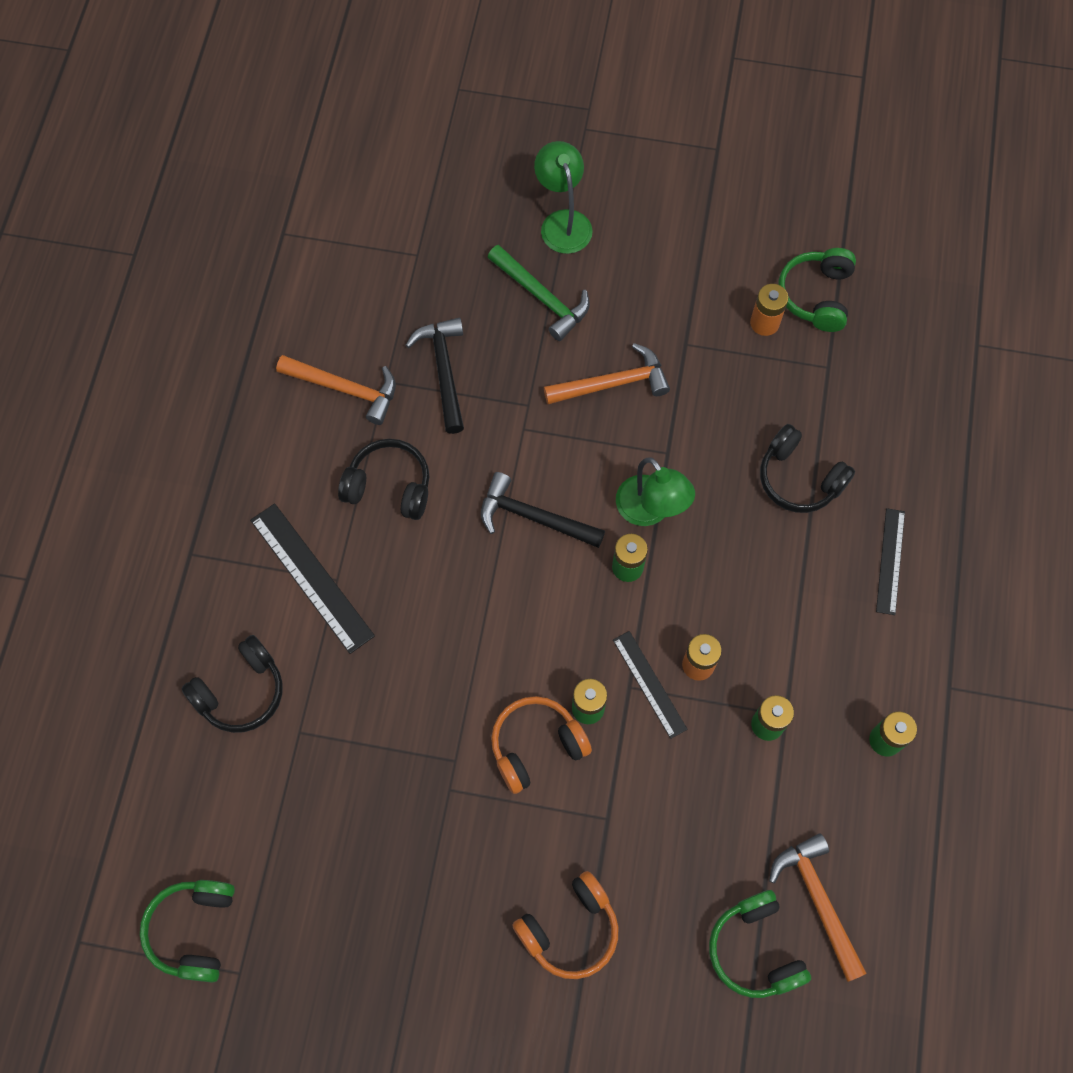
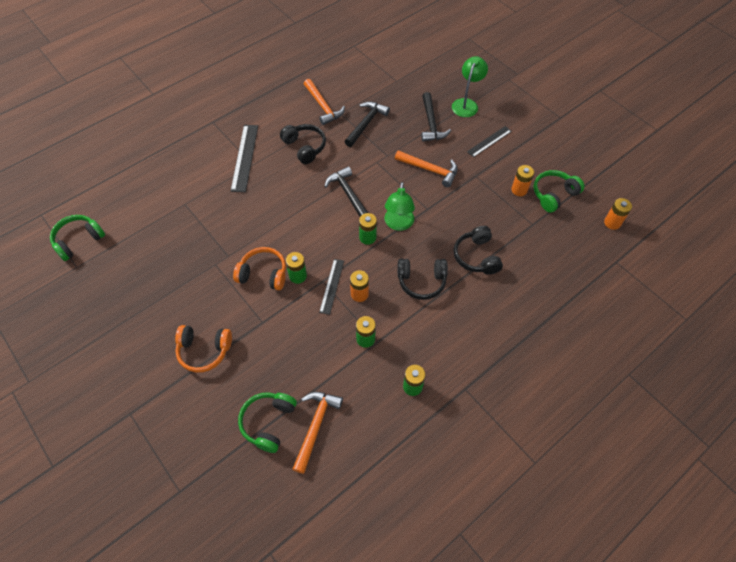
camera: 40 degrees right, 10 degrees down
black headphones [181,635,283,733] -> black headphones moved to [398,259,448,300]
green hammer [488,245,590,341] -> black hammer [421,92,451,142]
black ruler [876,508,905,615] -> black ruler moved to [467,126,512,157]
none -> orange battery [604,198,632,230]

